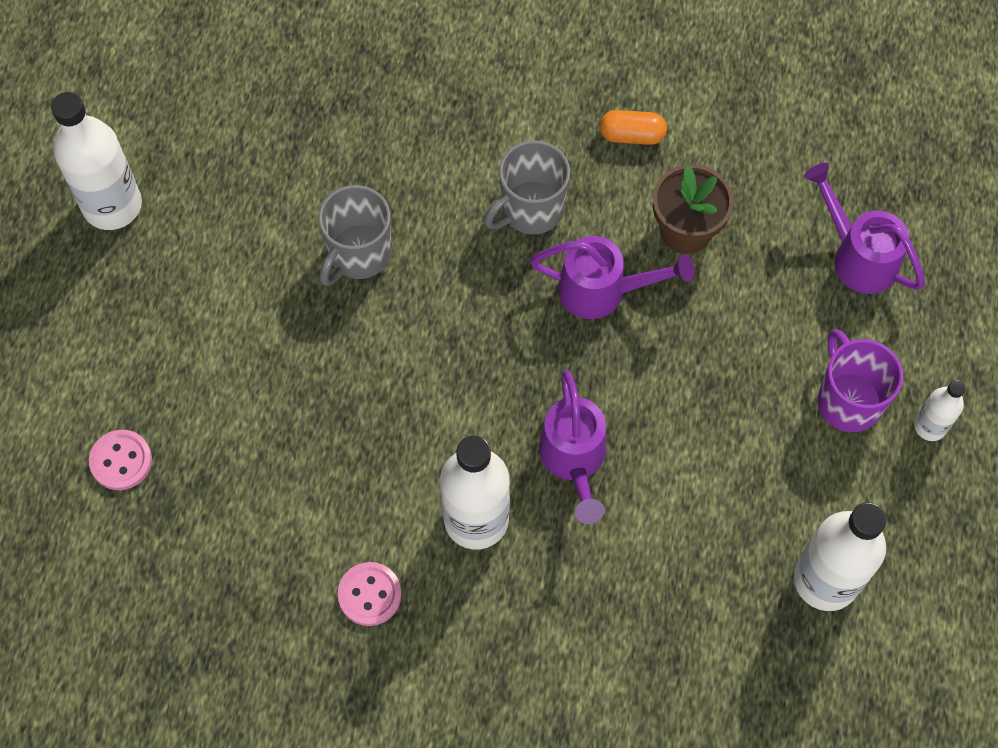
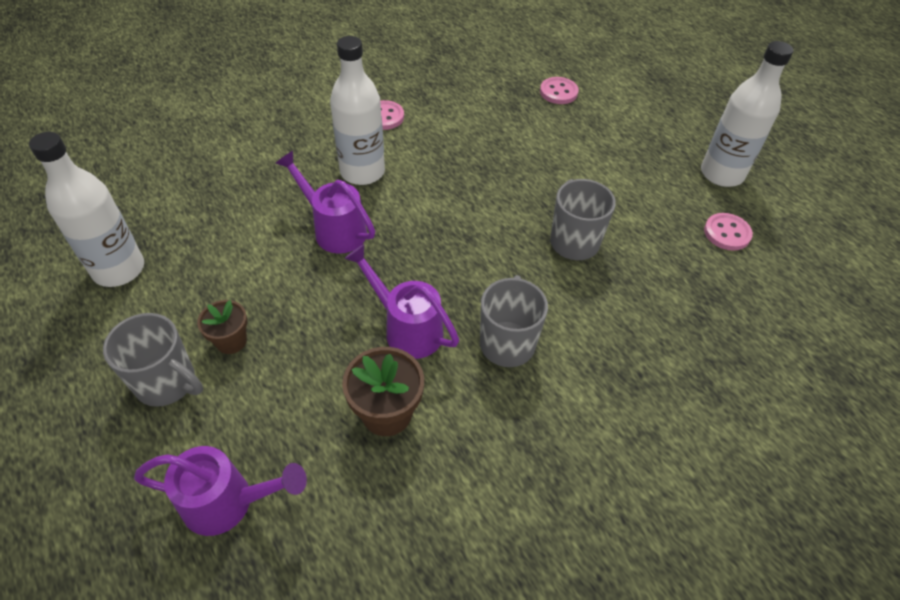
camera: 135 degrees right, 15 degrees down
purple watering can [530,236,694,319] -> purple watering can turned 75 degrees clockwise [344,244,459,359]
orange capsule [600,110,667,145] -> none
purple mug [818,329,903,432] -> grey mug [103,313,203,407]
white bottle [914,380,966,441] -> none
none -> brown flower pot [197,300,248,354]
none -> pink button [704,213,753,251]

